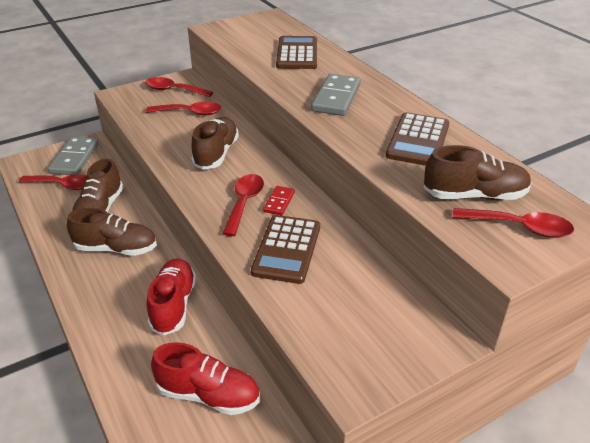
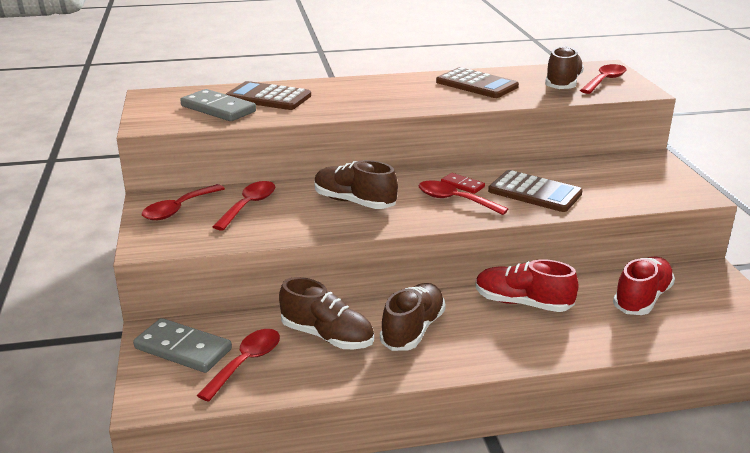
camera: 70 degrees left, 10 degrees down
grey domino [311,74,361,116] -> grey domino moved to [180,89,256,121]

